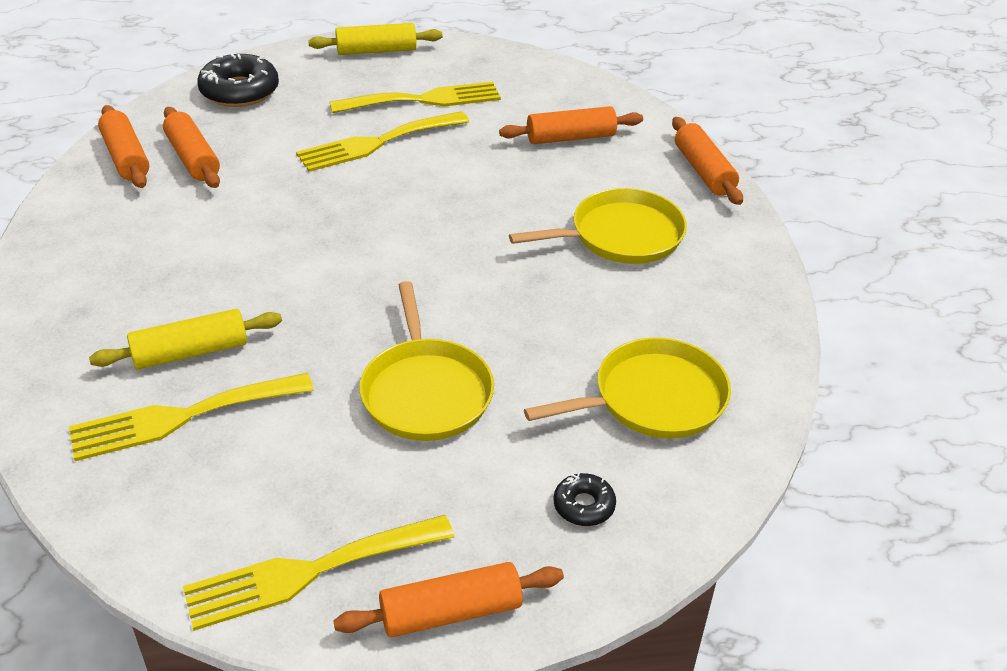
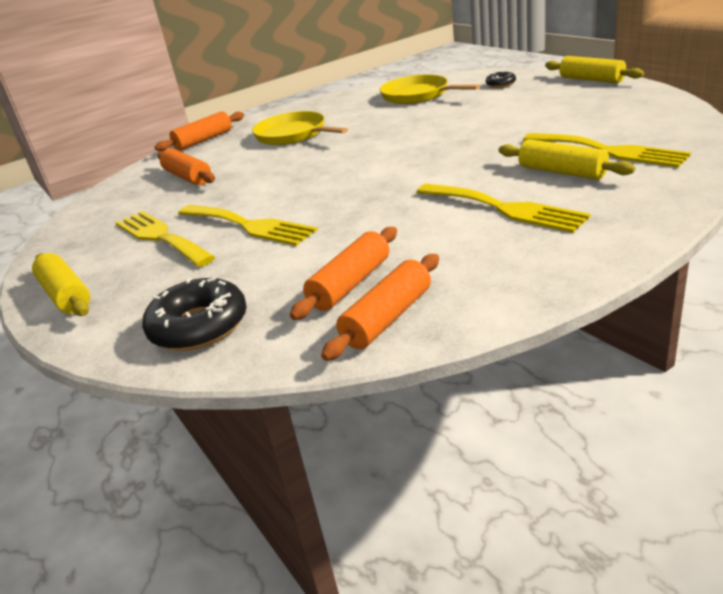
camera: 110 degrees left, 10 degrees down
yellow fork [183,515,454,631] -> yellow fork moved to [417,184,591,233]
orange rolling pin [333,562,564,637] -> yellow rolling pin [545,56,644,83]
yellow pan [359,281,494,441] -> none

